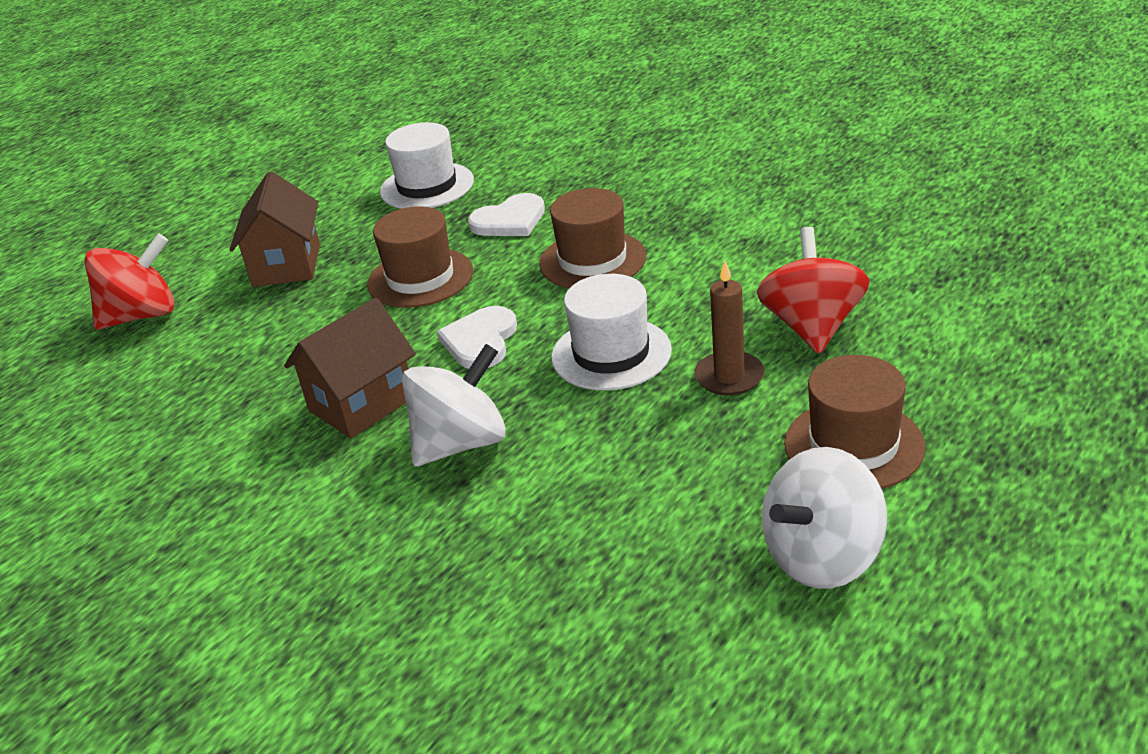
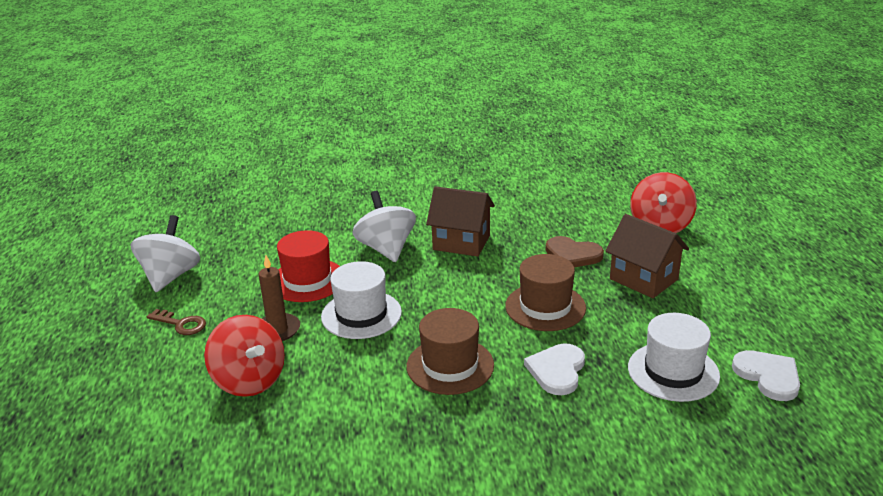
camera: 135 degrees right, 5 degrees down
brown house [284,298,416,438] -> brown house turned 75 degrees counterclockwise [426,186,495,257]
white spinning top [402,344,506,466] -> white spinning top turned 150 degrees clockwise [353,191,416,262]
white heart [437,306,517,369] -> white heart moved to [732,350,800,401]
brown hat [784,355,925,489] -> brown key [146,309,206,335]
none -> red hat [277,230,340,302]
none -> brown heart [546,236,604,268]

